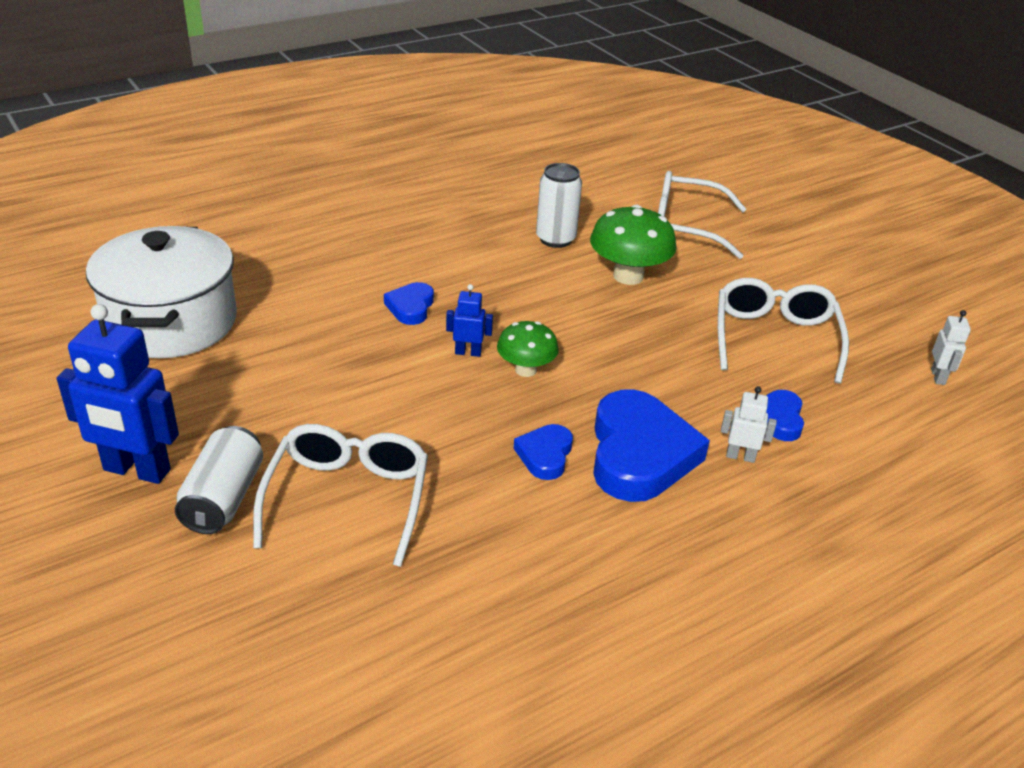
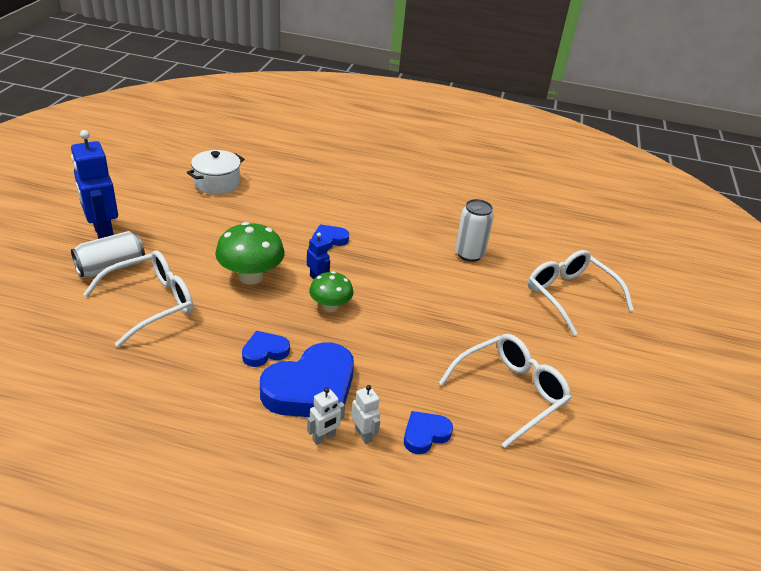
camera: 45 degrees right, 0 degrees up
white pot [86,226,237,358] -> white pot [187,150,245,194], size x0.58
green mushroom [590,205,677,285] -> green mushroom moved to [215,222,285,285]
white robot [931,310,971,385] -> white robot moved to [307,387,345,445]

